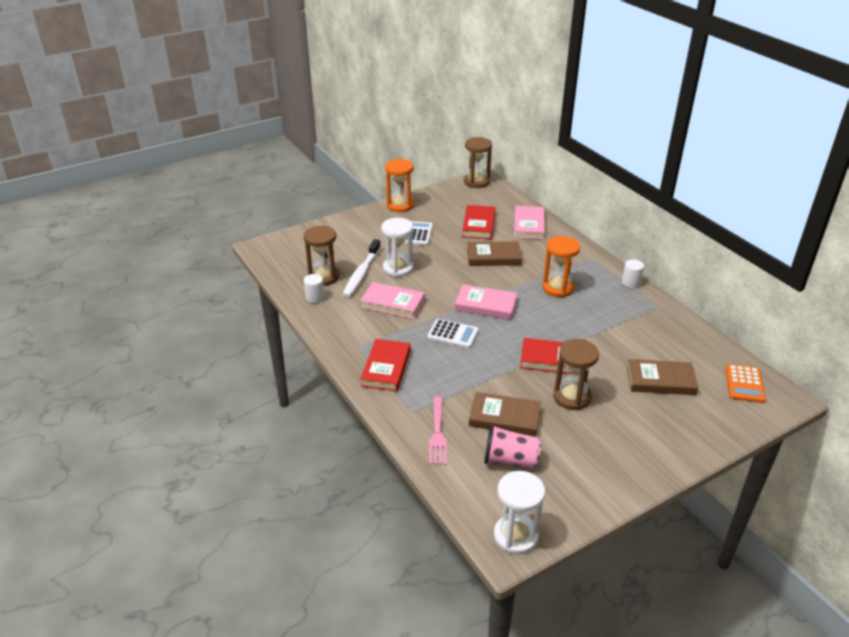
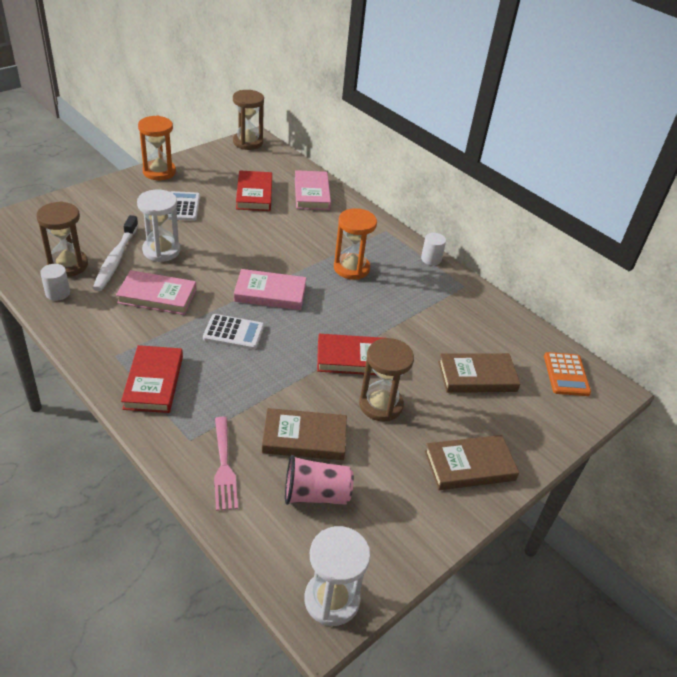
camera: 15 degrees left, 5 degrees up
brown book [467,241,522,266] -> brown book moved to [424,435,519,490]

